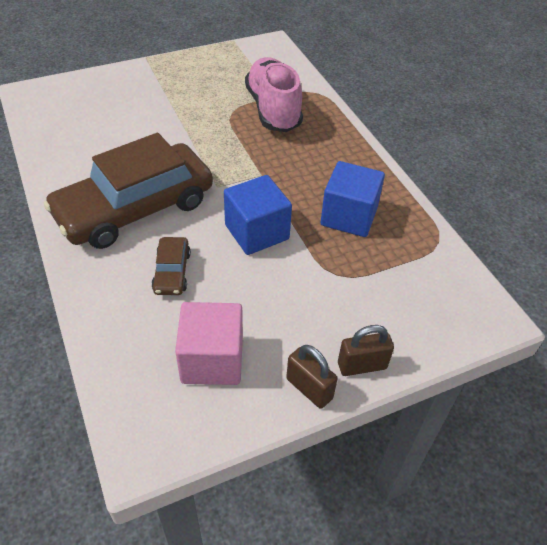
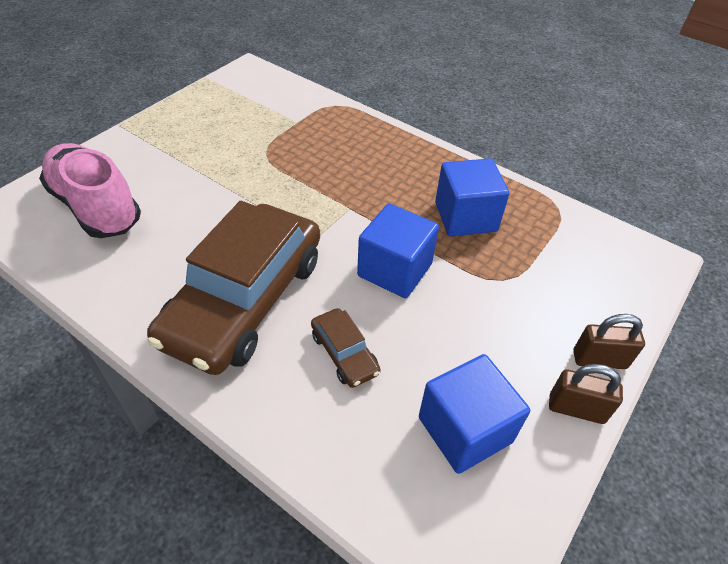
camera: 30 degrees left, 0 degrees up
pink cube [175,302,243,385] -> blue cube [419,354,530,474]
pink shoe [245,57,303,132] -> pink shoe moved to [39,143,141,238]
brown padlock [338,325,394,376] -> brown padlock turned 45 degrees clockwise [573,314,645,369]

